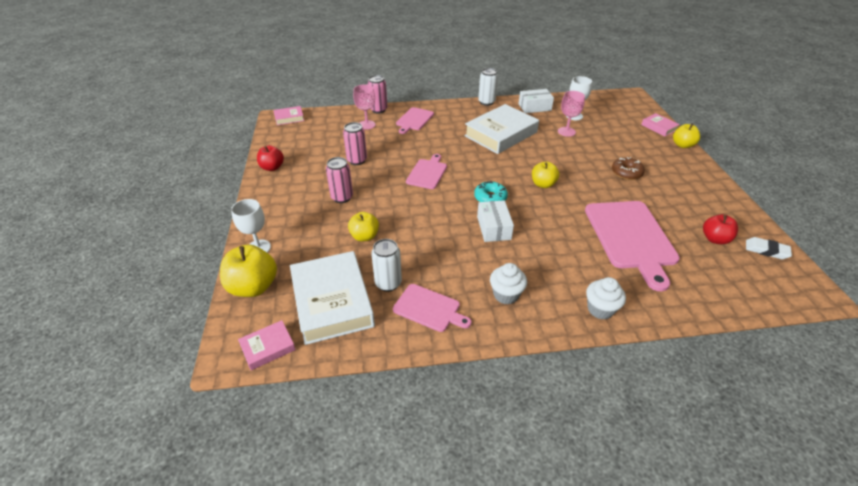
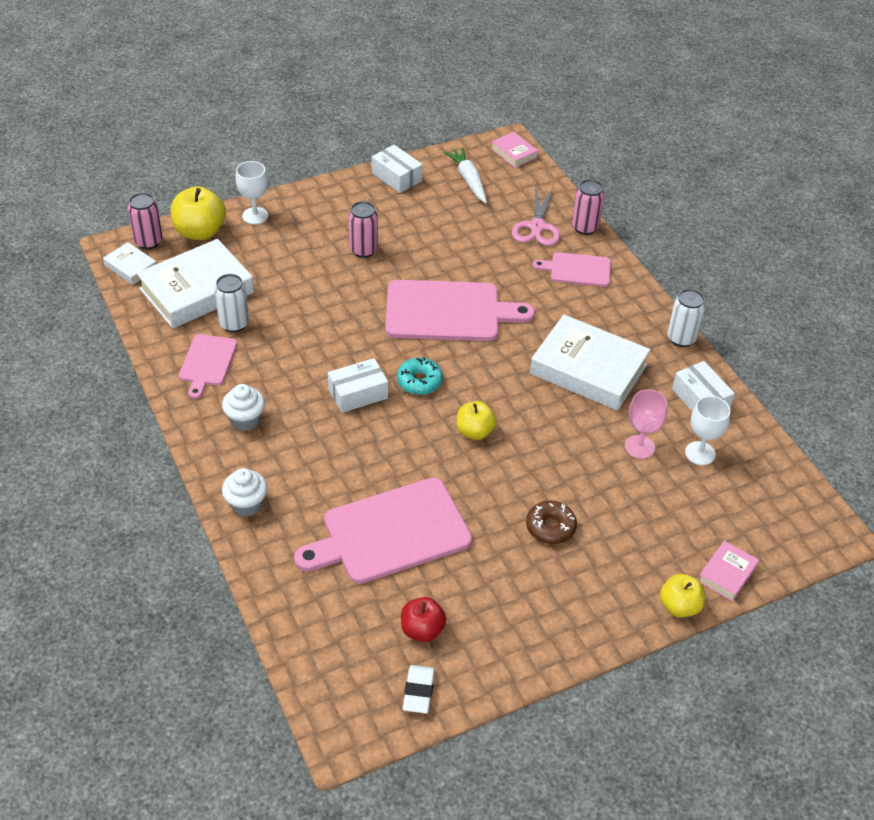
camera: 70 degrees right, 5 degrees up
pink book [238,320,296,370] -> white book [103,242,156,285]
red apple [257,145,284,171] -> white box [372,145,422,193]
pink can [343,122,367,165] -> pink can moved to [128,193,163,249]
yellow apple [348,212,379,241] -> none
pink goblet [353,84,376,130] -> pink scissors [512,186,560,246]
pink cutting board [406,154,447,189] -> pink cutting board [385,280,535,341], size x1.83
none -> white carrot [444,147,487,203]

